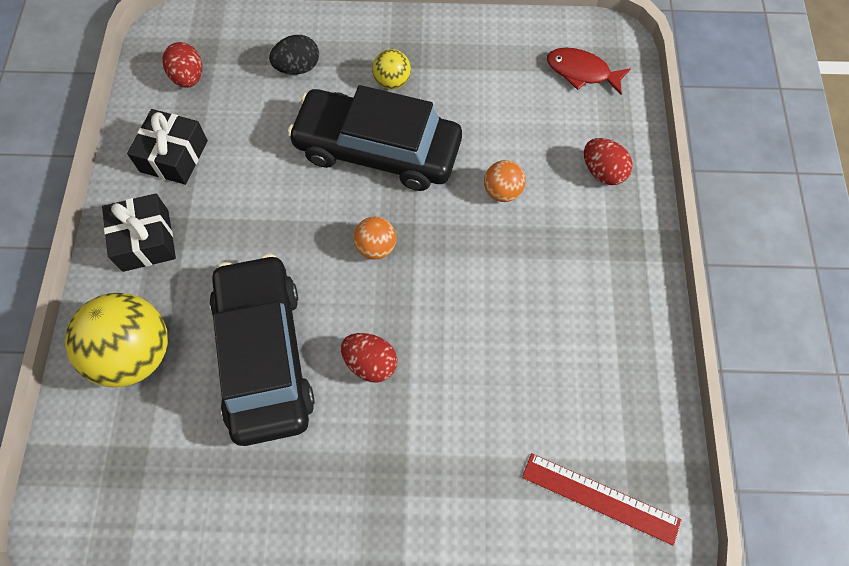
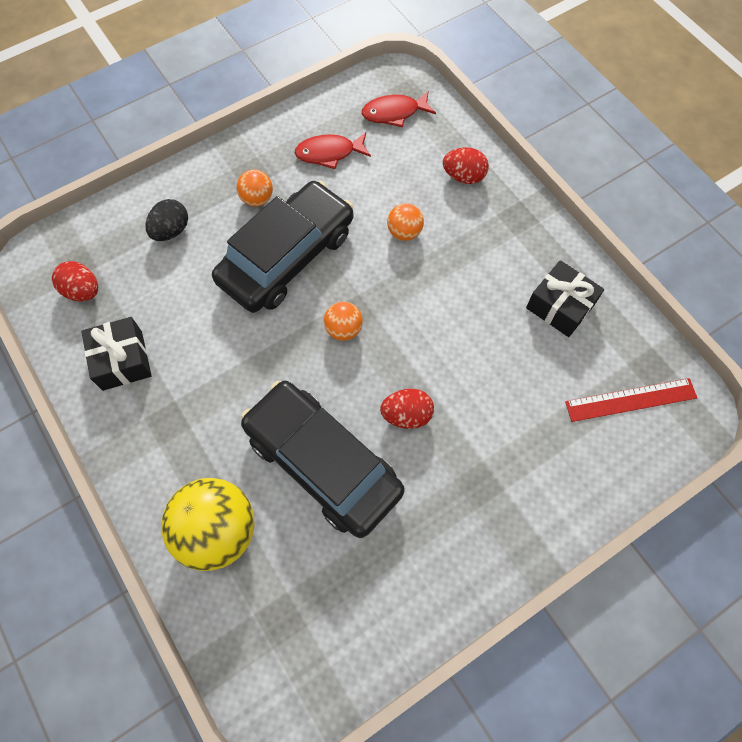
camera: 35 degrees left, 0 degrees up
black gift [102,193,176,272] -> black gift moved to [526,260,604,337]
black car [288,85,462,191] -> black car turned 150 degrees clockwise [212,181,353,313]
yellow ball [372,49,411,89] -> orange ball [237,169,273,207]
none -> red fish [295,132,371,169]

